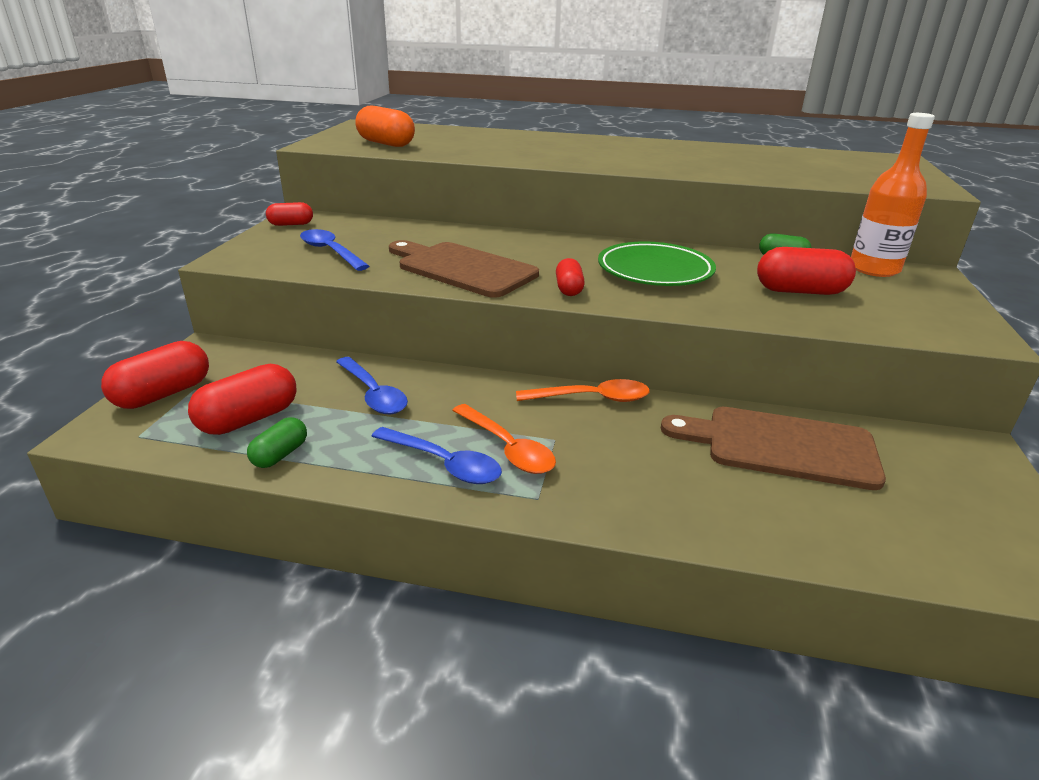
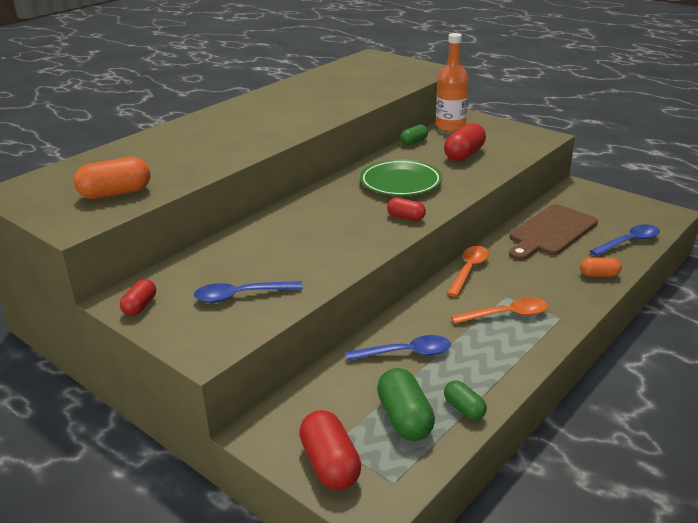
camera: 60 degrees left, 0 degrees up
red capsule [188,364,297,435] -> green capsule [377,368,435,441]
blue spoon [371,427,502,484] -> blue spoon moved to [590,224,660,256]
brown cutting board [389,240,539,298] -> none
none -> orange capsule [580,257,622,277]

